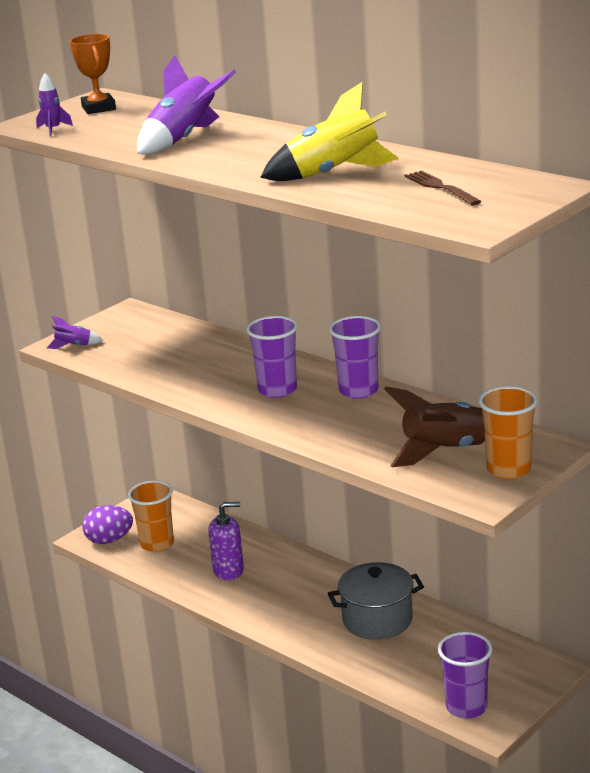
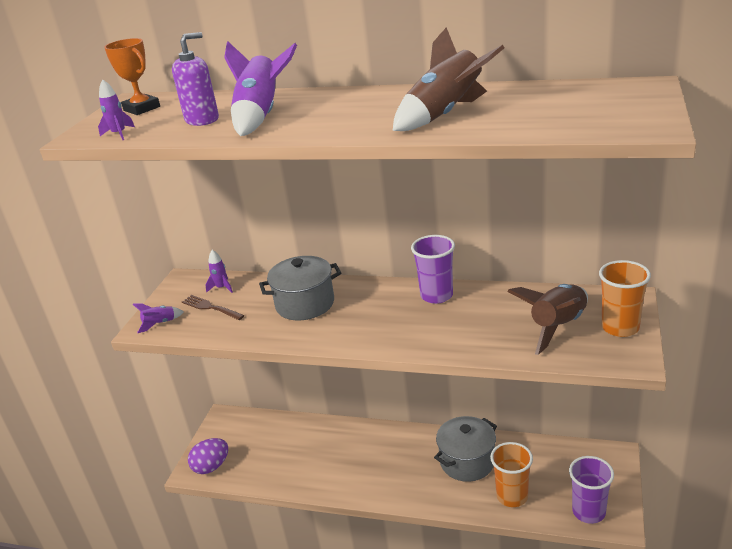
camera: 25 degrees left, 5 degrees up
orange cup [128,480,174,552] -> orange cup moved to [490,442,533,507]
purple soap dispenser [208,502,244,580] -> purple soap dispenser moved to [172,32,219,126]
purple cup [246,316,298,398] -> none
yellow rocket [260,82,399,181] -> brown rocket [393,27,504,131]
brown fork [404,170,482,205] -> brown fork moved to [182,295,244,320]
none -> purple rocket [205,250,233,293]
none -> grey pot [259,256,341,320]

